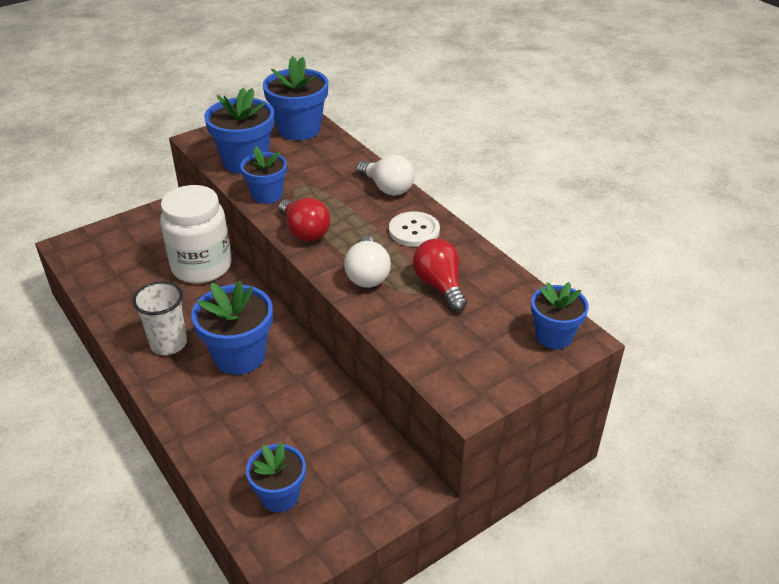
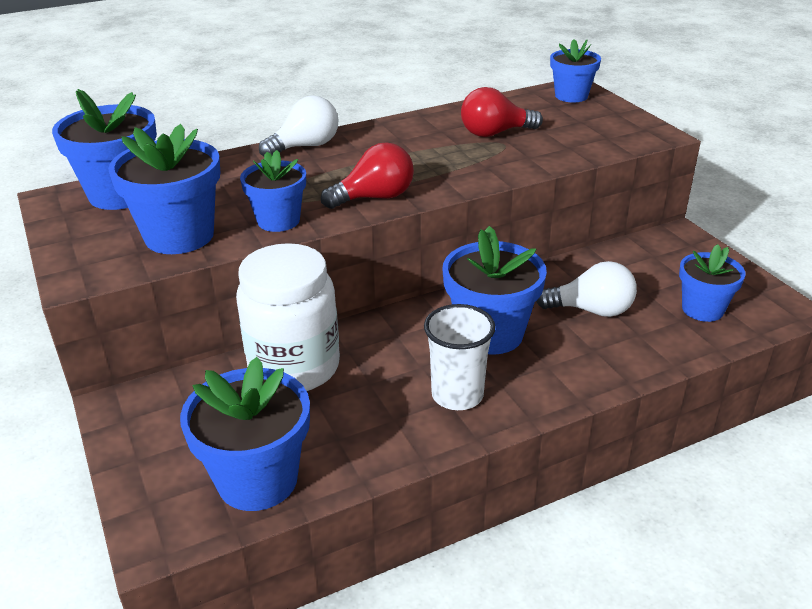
camera: 80 degrees left, 5 degrees down
white light bulb [344,236,391,288] -> white light bulb moved to [536,261,637,317]
white button [389,212,440,247] -> none
none -> blue flower pot [180,357,310,511]

